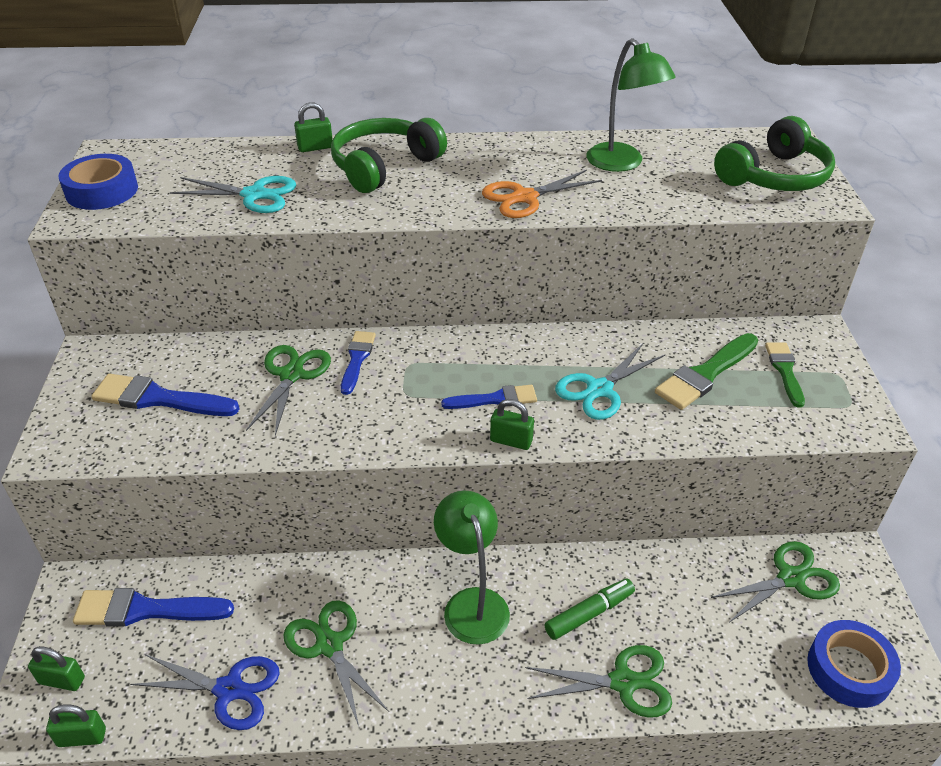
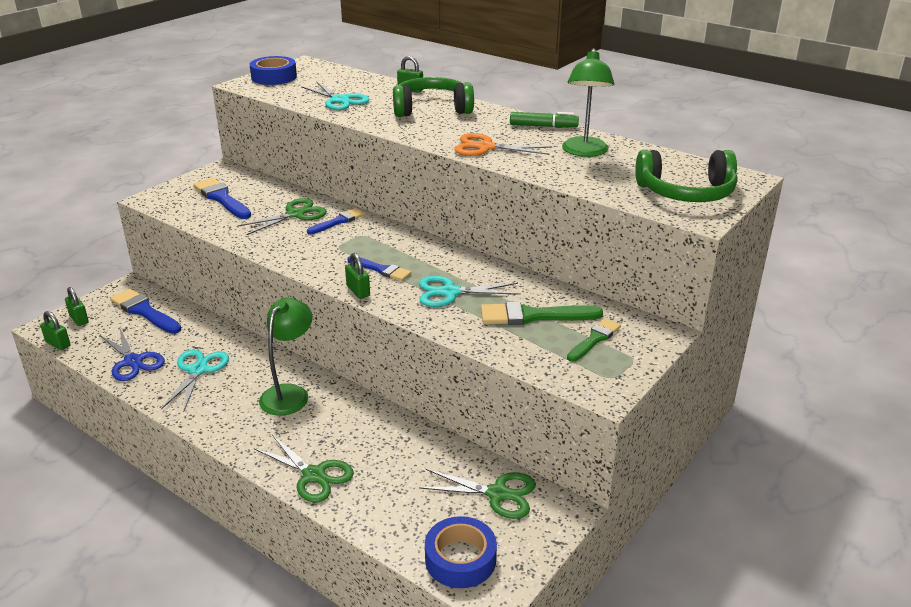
camera: 40 degrees right, 10 degrees down
green scissors [283,600,389,726] -> turquoise scissors [161,349,229,410]
green marker [544,579,635,640] -> green marker moved to [510,112,579,128]

